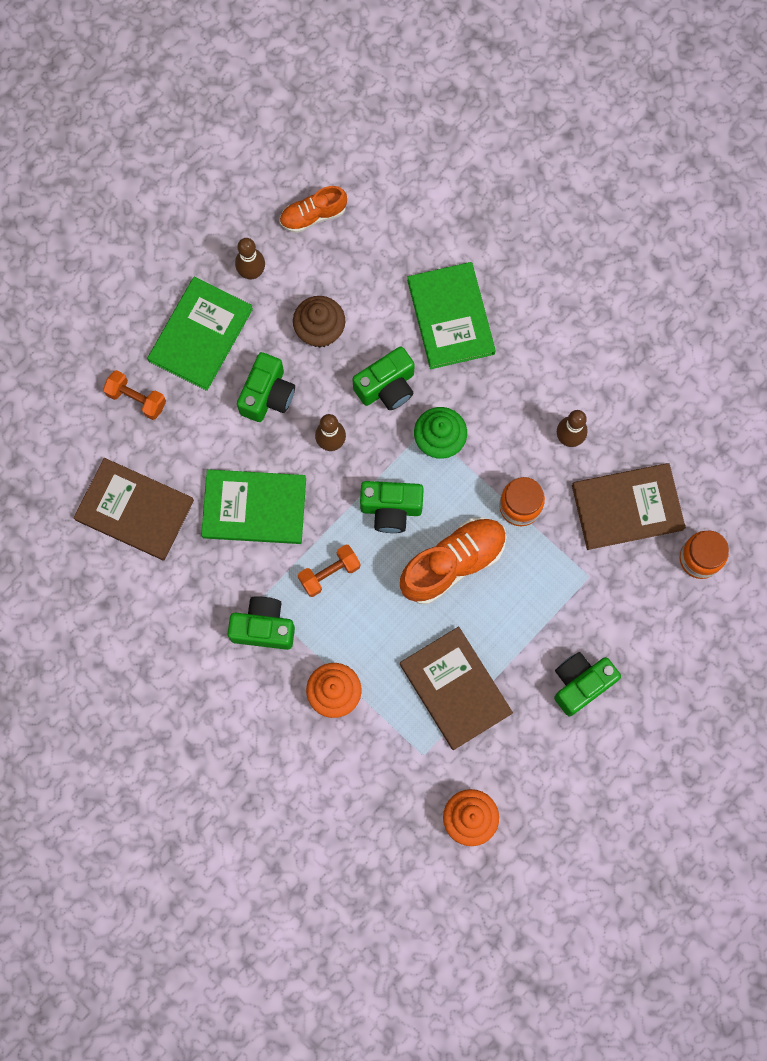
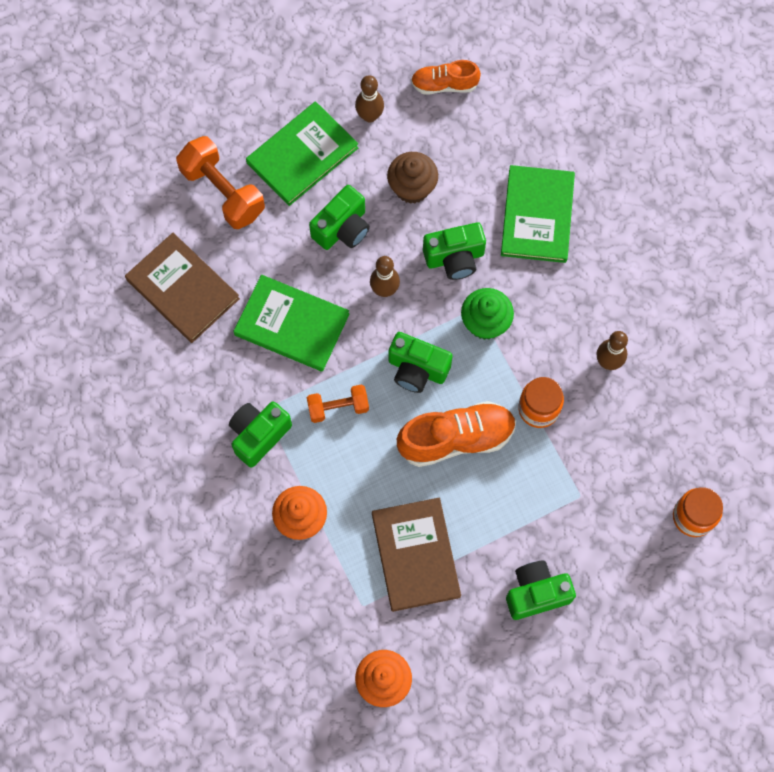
camera: 20 degrees right, 5 degrees down
orange dumbbell [103,370,166,420] -> orange dumbbell [176,136,265,229], size x1.65
green camera [228,596,295,650] -> green camera turned 75 degrees counterclockwise [229,401,292,468]
brown book [572,463,686,550] -> none

